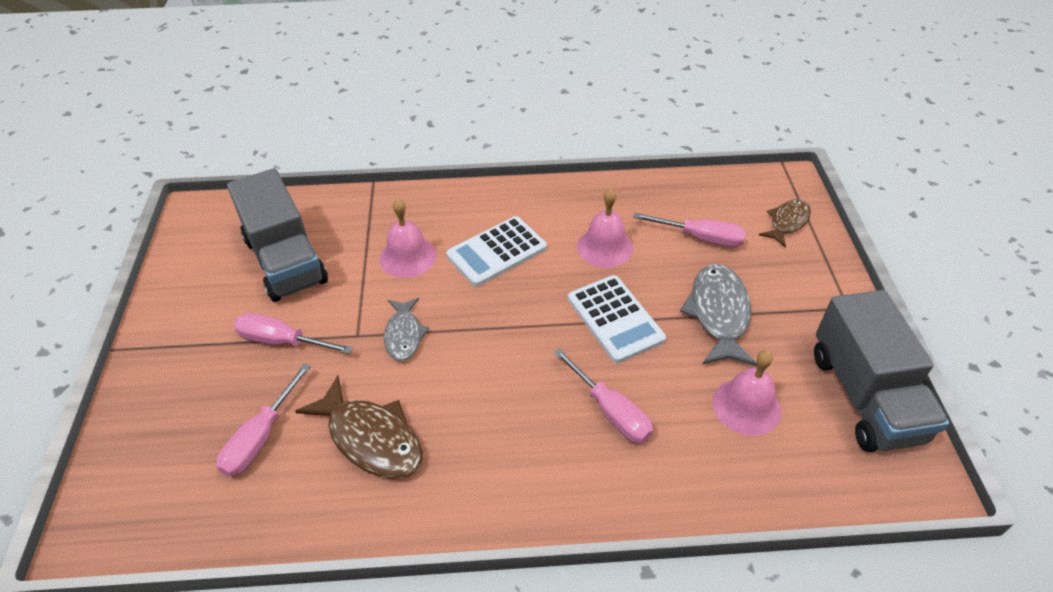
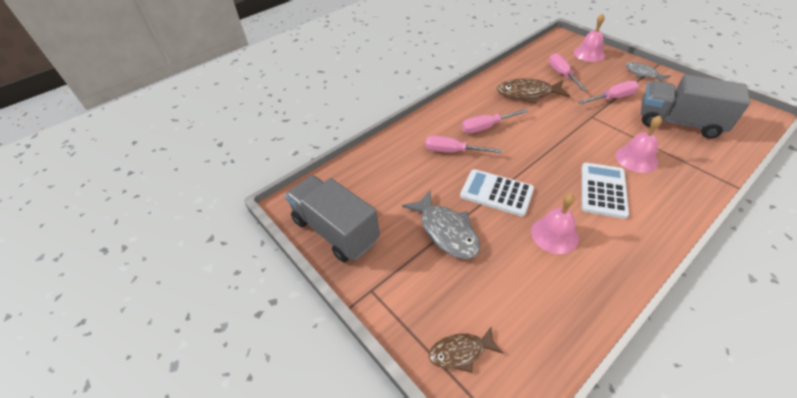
camera: 145 degrees right, 0 degrees up
grey fish [384,298,429,361] -> grey fish moved to [626,62,670,82]
pink screwdriver [633,213,746,248] -> pink screwdriver moved to [462,109,528,133]
pink bell [713,350,781,436] -> pink bell moved to [574,14,605,62]
brown fish [759,199,811,248] -> brown fish turned 75 degrees clockwise [429,326,503,373]

